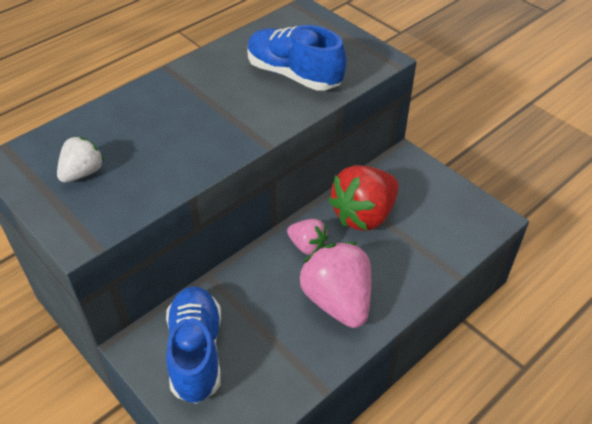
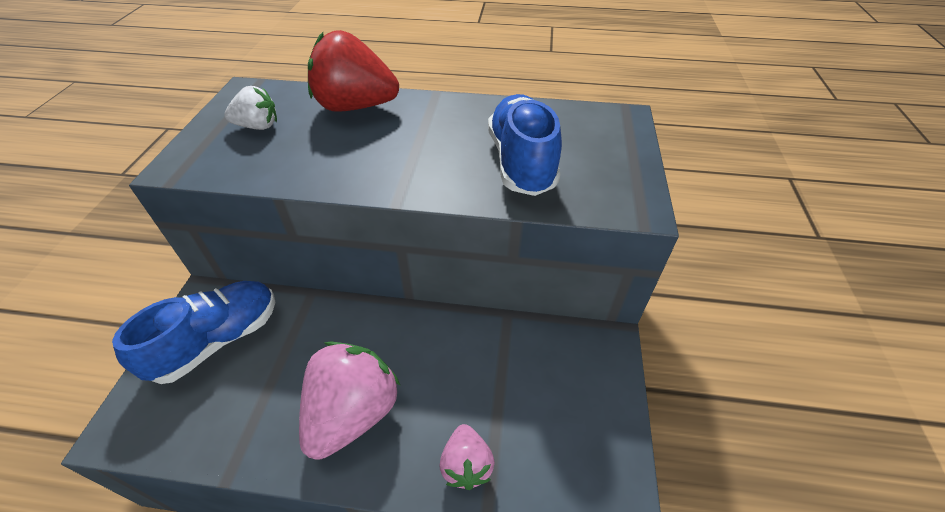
camera: 50 degrees right, 0 degrees up
pink strawberry [287,219,329,255] -> pink strawberry moved to [440,424,495,490]
red strawberry [328,165,399,231] -> red strawberry moved to [308,30,399,112]

